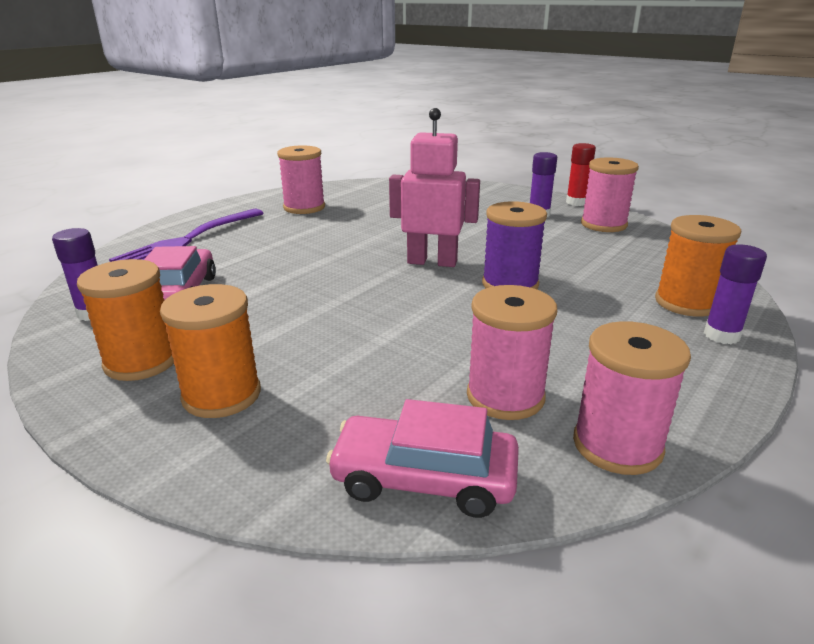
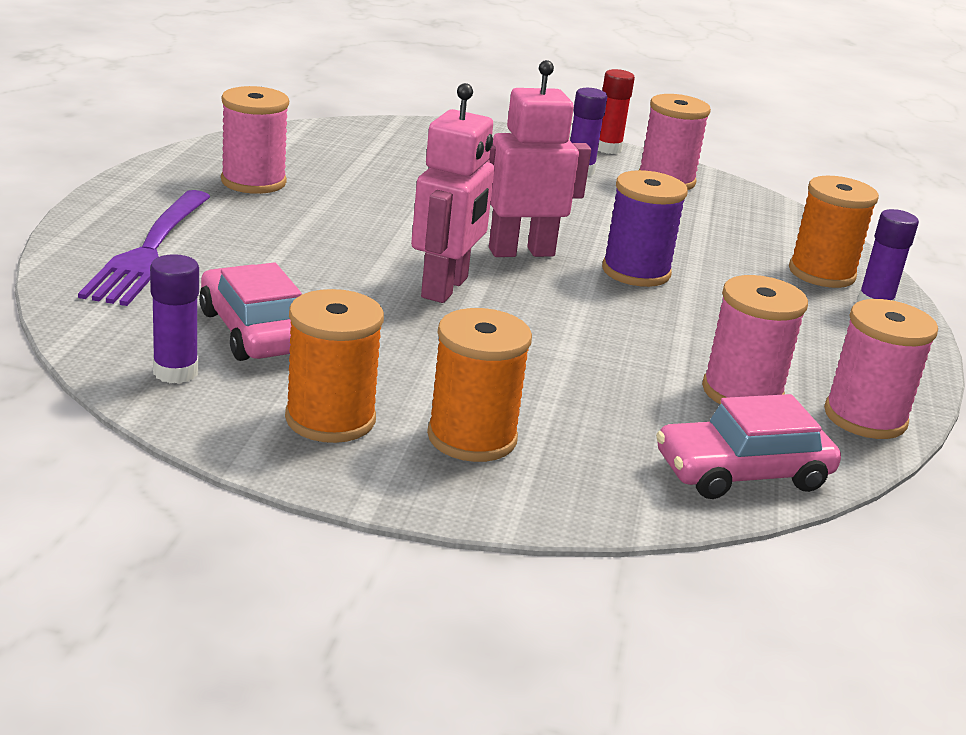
camera: 30 degrees left, 0 degrees up
none -> pink robot [411,83,494,303]

